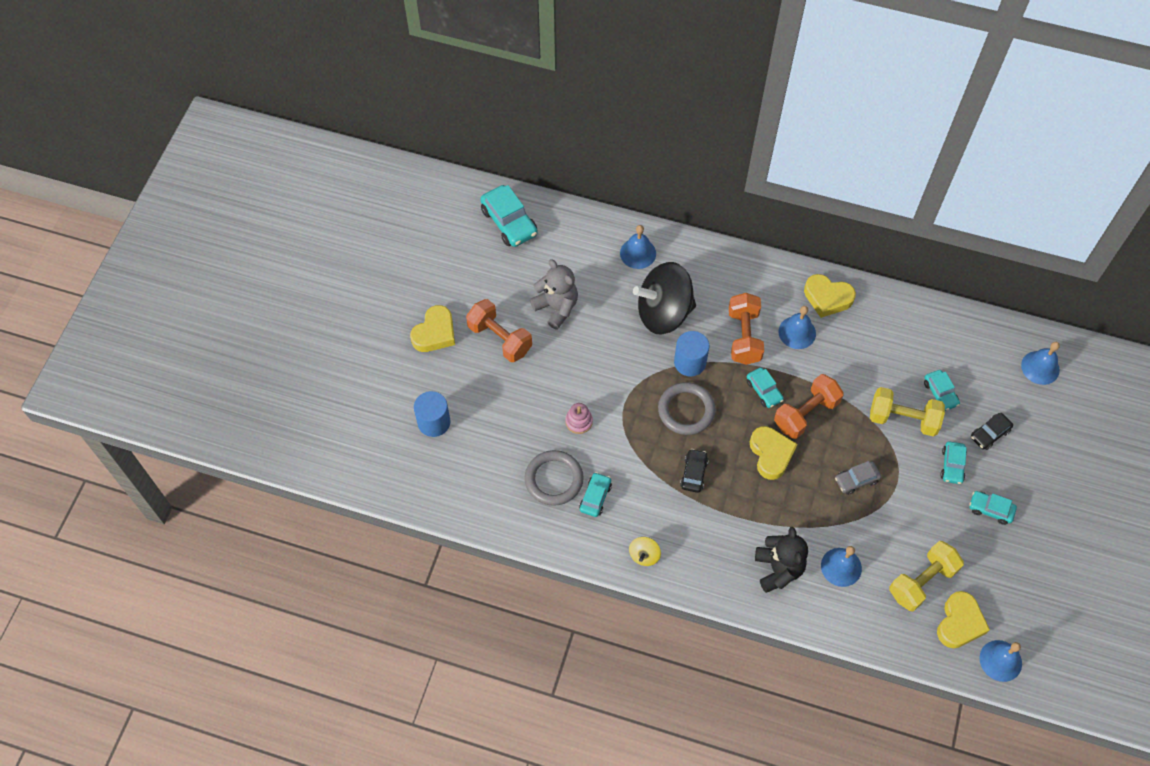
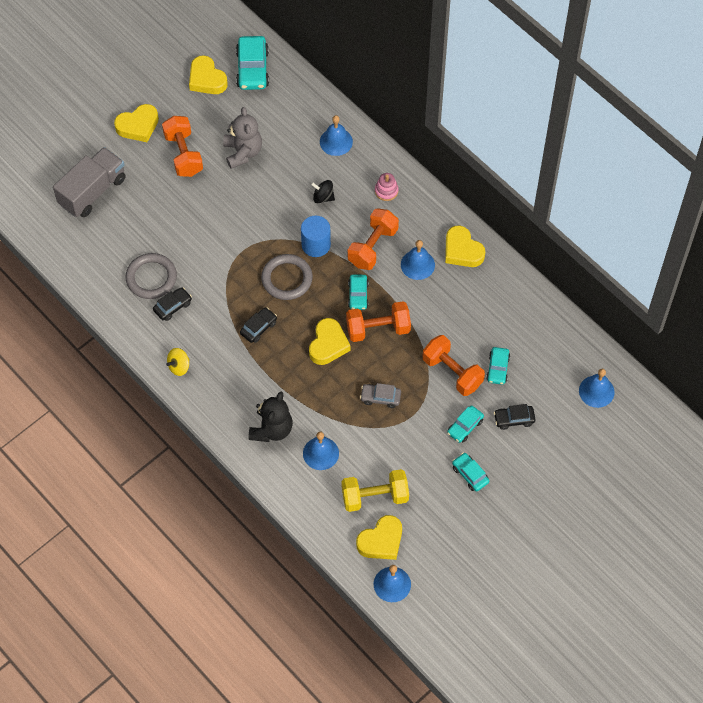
camera: 30 degrees right, 0 degrees up
blue cylinder [414,391,451,437] -> grey truck [53,147,126,217]
pink stacking toy [565,403,593,434] -> pink stacking toy moved to [375,173,399,201]
turquoise car [579,472,612,517] -> black car [153,287,192,321]
black spinning top [633,262,696,335] -> black spinning top [311,180,335,203], size x0.41
yellow dumbbell [870,387,945,437] -> orange dumbbell [422,335,485,396]
none -> yellow heart [189,56,228,94]

